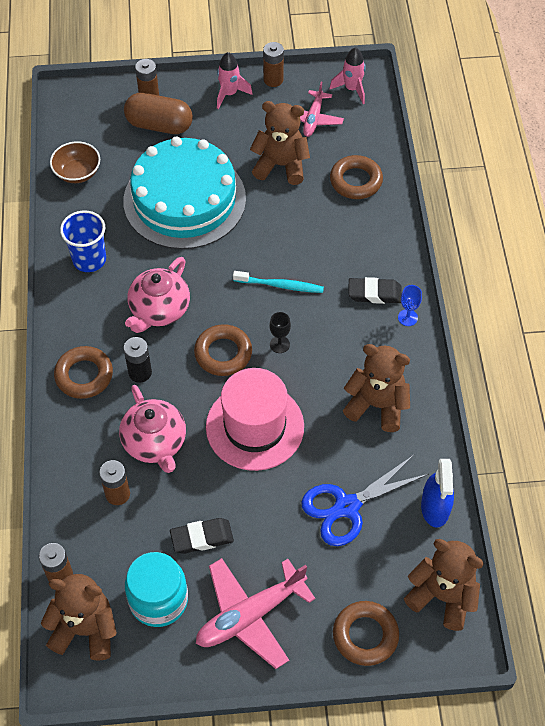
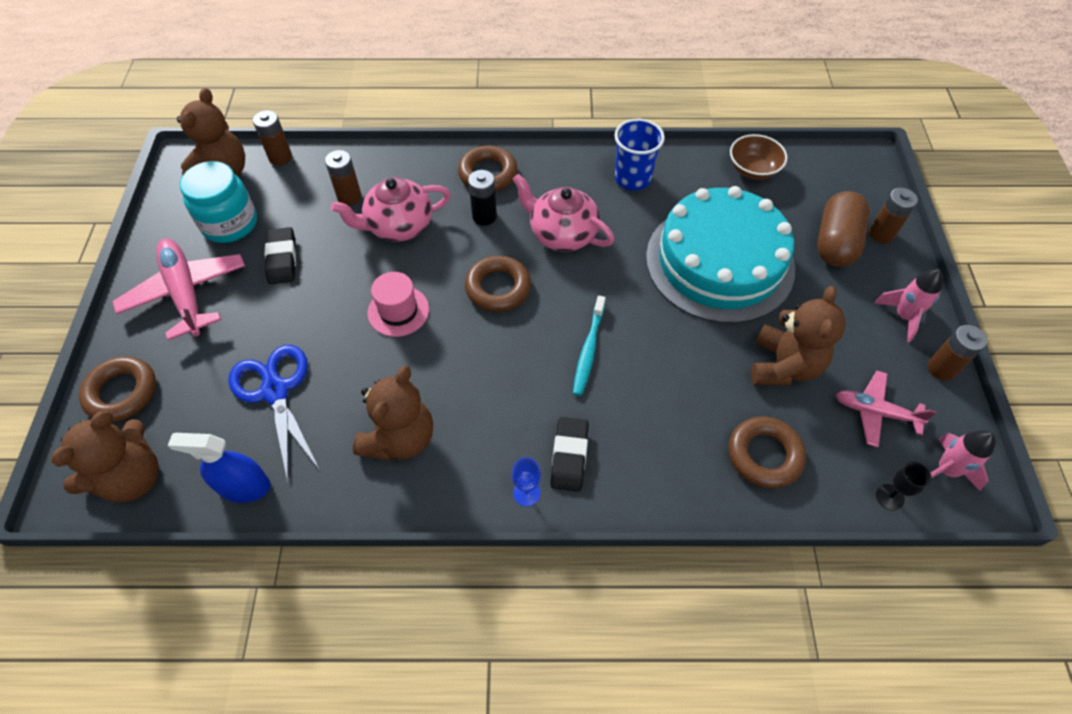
camera: 95 degrees right, 0 degrees up
pink hat [206,368,304,471] -> pink hat [367,272,429,337], size x0.56
black goblet [270,312,291,353] -> black goblet moved to [876,462,931,511]

